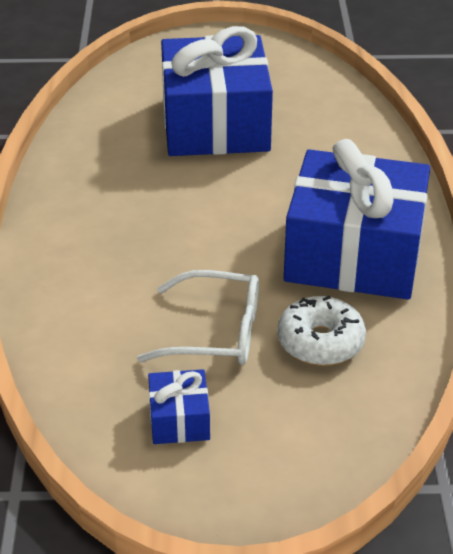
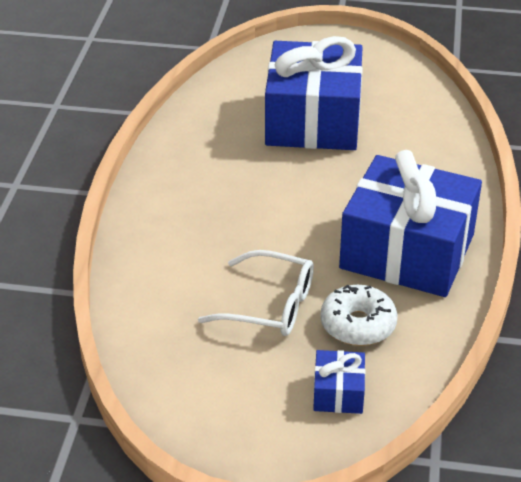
camera: 10 degrees right, 0 degrees up
blue gift [148,369,210,444] -> blue gift moved to [313,350,365,414]

